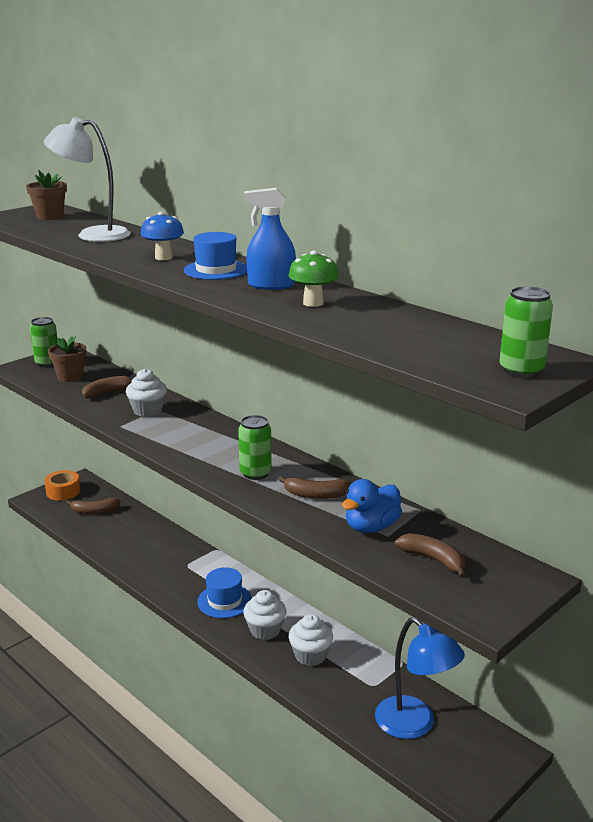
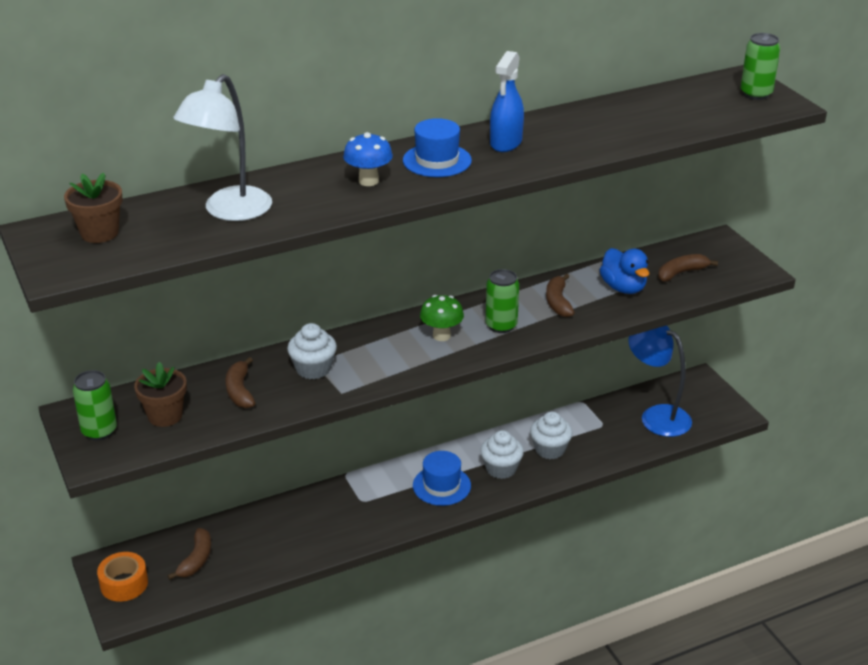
camera: 70 degrees left, 10 degrees up
brown banana [278,476,352,499] -> brown banana turned 150 degrees clockwise [546,274,575,317]
green mushroom [288,251,339,307] -> green mushroom moved to [420,295,464,341]
blue lamp [375,617,465,739] -> blue lamp turned 120 degrees counterclockwise [628,325,692,437]

